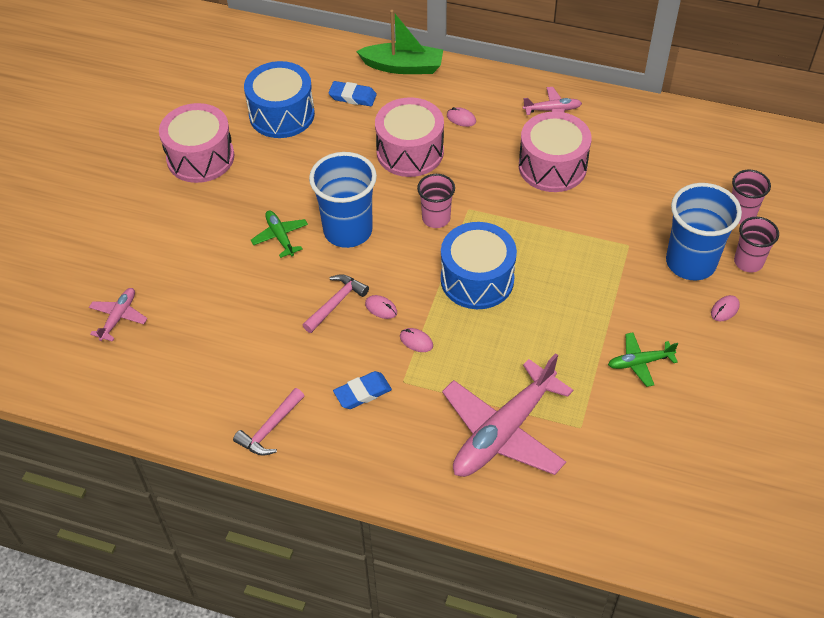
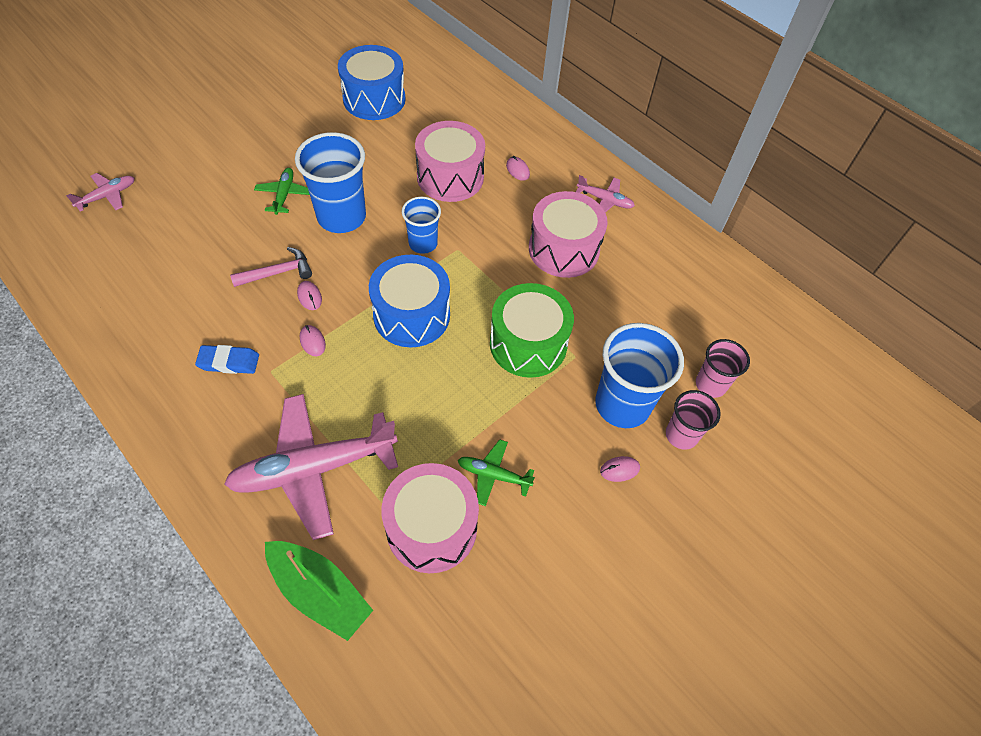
camera: 25 degrees right, 5 degrees up
pink drum [159,103,234,183] -> pink drum moved to [381,463,479,573]
pink hammer [233,388,304,456] -> none
blue eraser [328,81,377,106] -> none
green boat [356,10,443,74] -> green boat moved to [265,541,373,641]
pink cup [417,174,455,228] -> blue cup [402,197,441,254]
none -> green drum [490,283,574,378]

